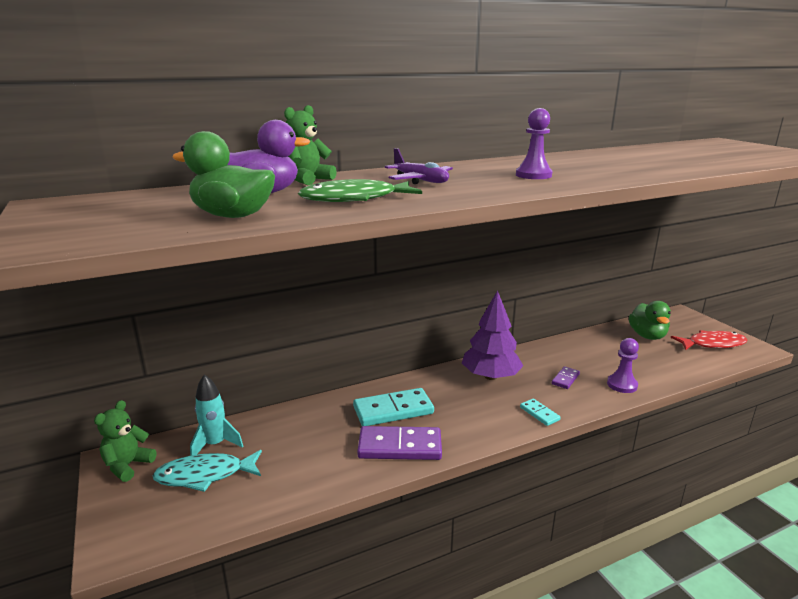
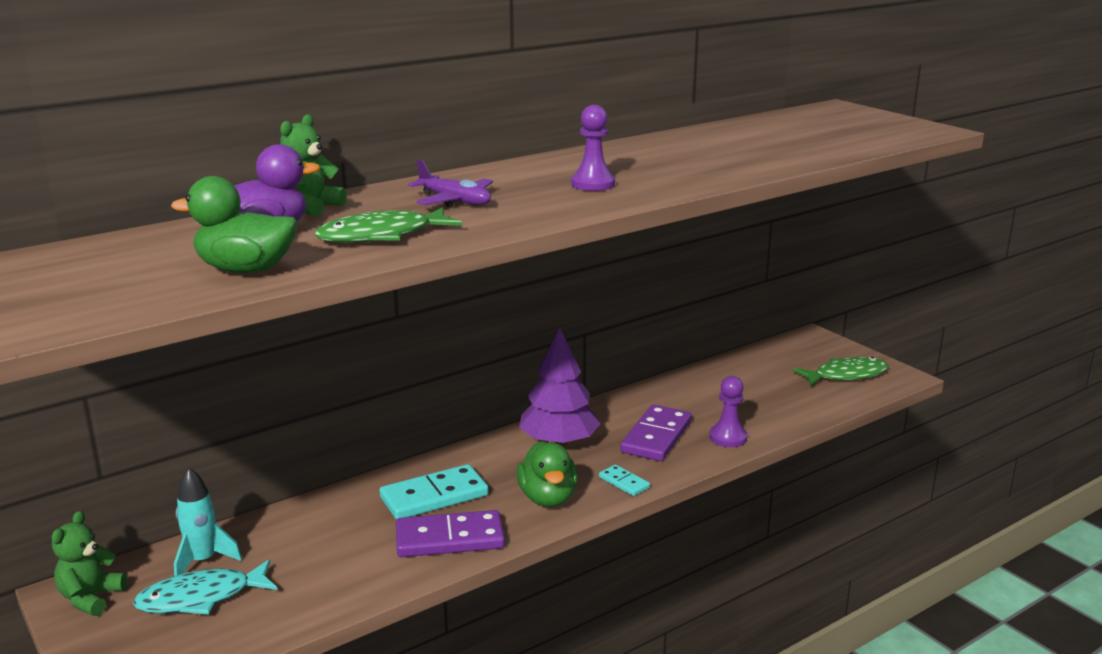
camera: 10 degrees left, 0 degrees up
purple domino [552,366,580,389] -> purple domino [620,405,692,461], size x1.97
green duck [629,301,671,340] -> green duck moved to [516,441,578,507]
red fish [671,330,747,350] -> green fish [793,357,889,386]

